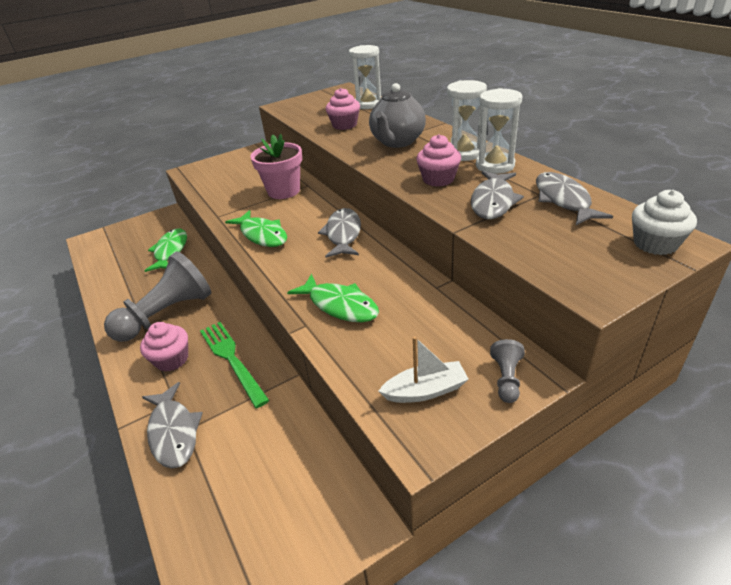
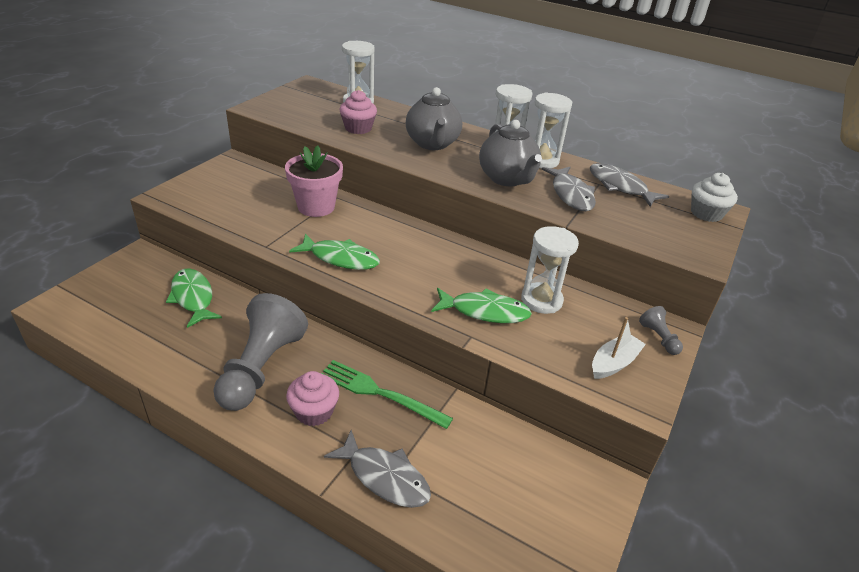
camera: 35 degrees left, 0 degrees up
grey fish [318,208,361,258] -> none
pink cupcake [416,134,461,187] -> grey teapot [479,120,542,186]
none -> white hourglass [521,226,579,314]

